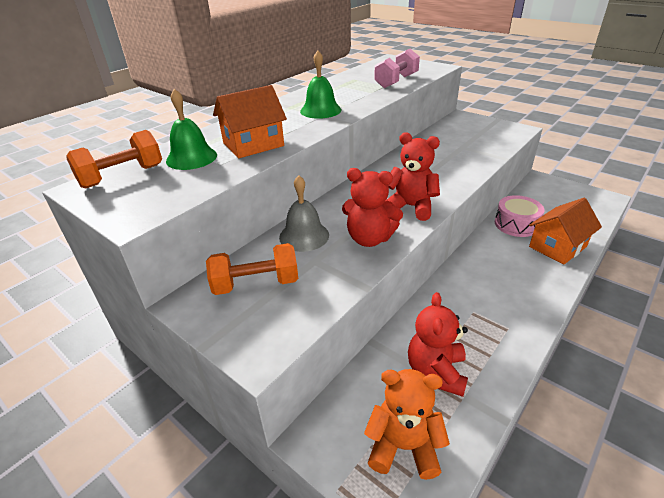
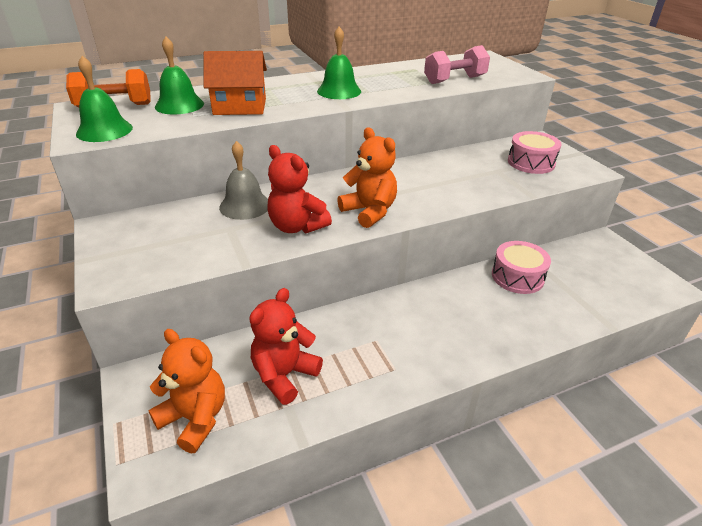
camera: 25 degrees right, 0 degrees up
orange dumbbell [206,243,298,295] -> none
red teddy bear [383,132,440,221] -> orange teddy bear [337,127,397,228]
orange house [529,198,602,265] -> none
none -> green bell [76,56,133,142]
none -> pink drum [508,131,561,174]

